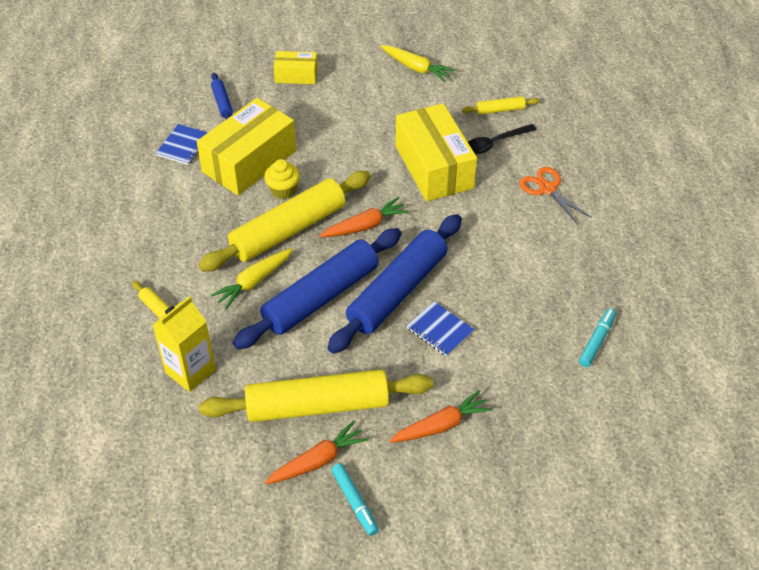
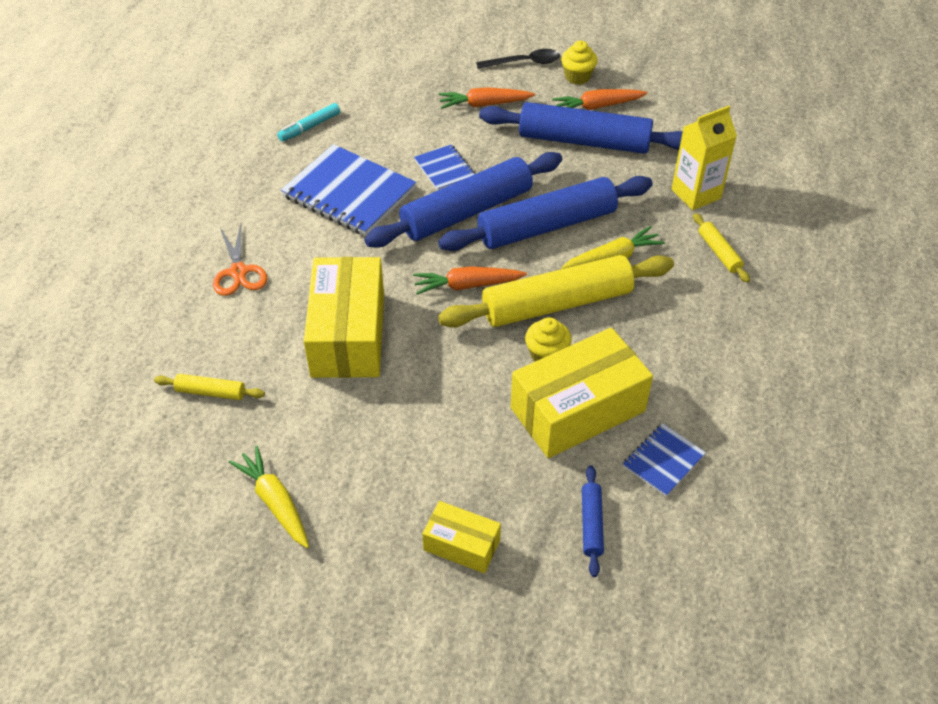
camera: 160 degrees left, 0 degrees up
yellow rolling pin [199,370,433,422] -> blue rolling pin [479,102,683,154]
turquoise marker [331,463,379,536] -> yellow cupcake [561,41,598,85]
black spoon [468,124,536,154] -> black spoon moved to [476,49,560,69]
none -> blue notebook [281,144,416,236]

